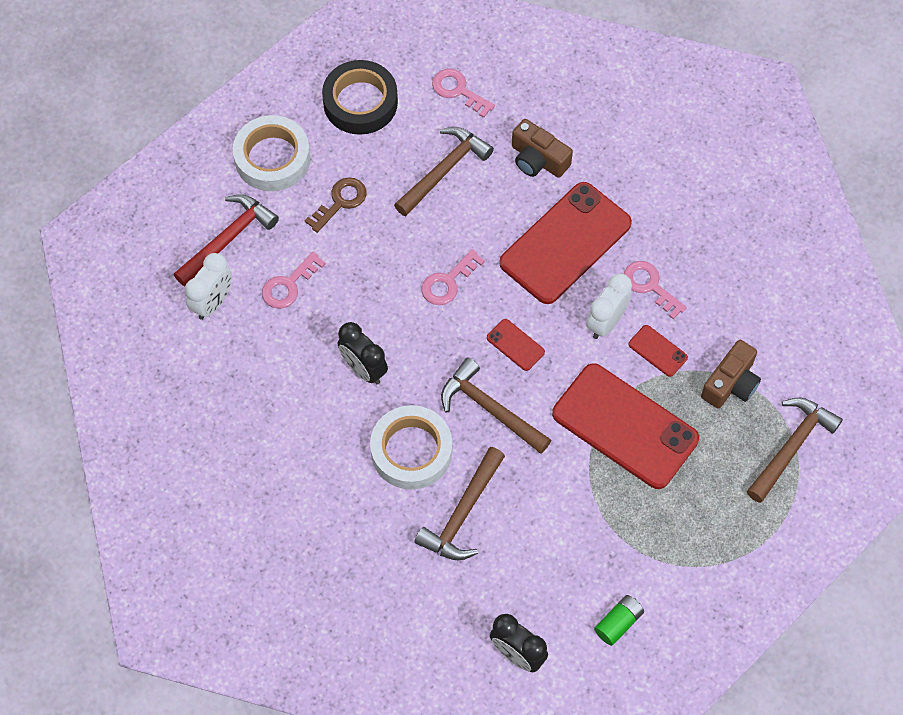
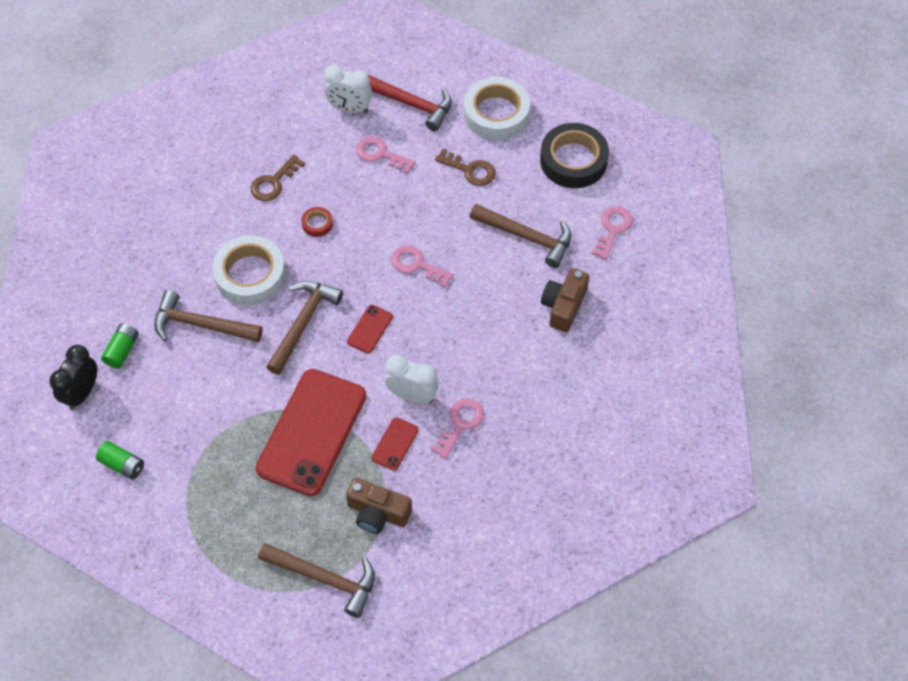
camera: 75 degrees right, 5 degrees down
black clock [338,322,388,384] -> red tape [302,207,333,237]
red phone [499,182,632,304] -> none
none -> green battery [101,323,139,369]
none -> brown key [251,155,305,201]

